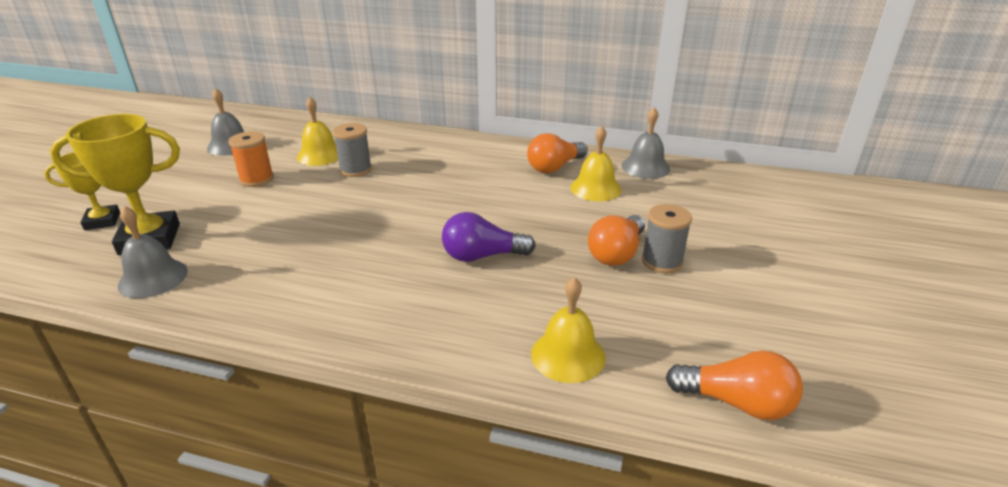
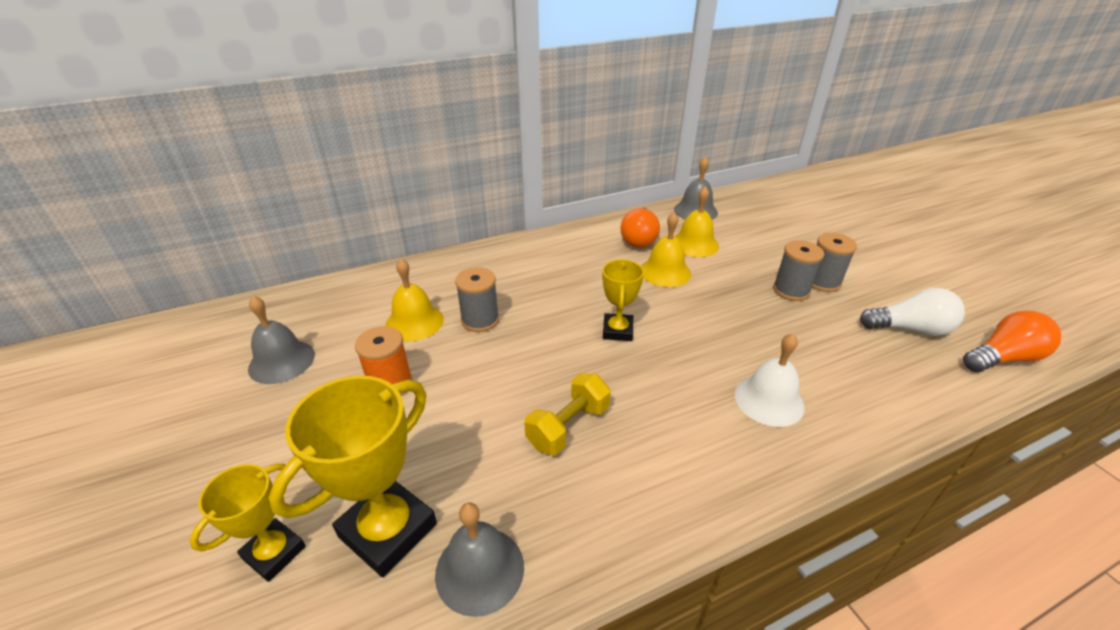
camera: 40 degrees left, 5 degrees up
purple light bulb [442,212,536,262] -> none
yellow bell [531,277,606,383] -> yellow bell moved to [641,212,691,287]
orange light bulb [588,215,645,266] -> grey spool [773,240,824,301]
none -> yellow dumbbell [524,373,611,455]
none -> yellow trophy [602,260,644,341]
none -> white bell [735,333,805,427]
none -> white light bulb [860,287,965,336]

